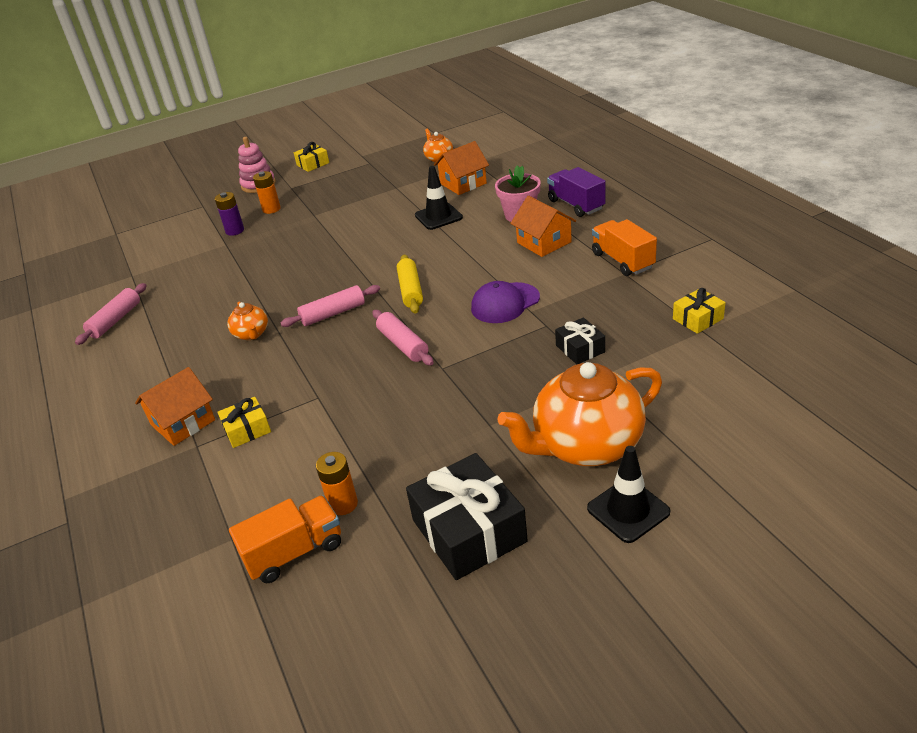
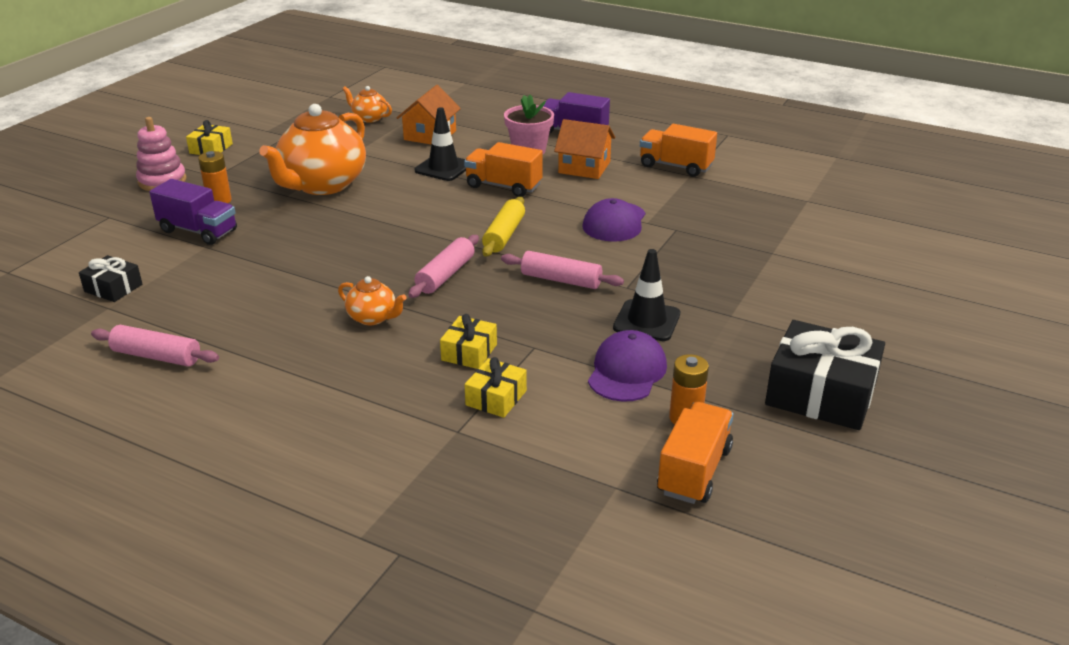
camera: 40 degrees left, 5 degrees down
pink rolling pin [75,283,147,345] -> pink rolling pin turned 60 degrees counterclockwise [91,325,219,366]
orange house [135,367,215,446] -> none
purple battery [215,192,244,236] -> purple truck [149,179,237,245]
yellow rolling pin [397,254,423,314] -> yellow rolling pin turned 60 degrees clockwise [482,197,525,257]
orange teapot [497,362,662,466] -> orange teapot moved to [259,104,366,195]
black gift [555,317,605,365] -> black gift moved to [79,255,142,302]
black traffic cone [587,446,670,543] -> black traffic cone moved to [613,249,680,341]
yellow gift [673,288,726,334] -> yellow gift moved to [440,314,497,369]
none -> orange truck [464,142,543,197]
none -> purple cap [588,330,667,402]

